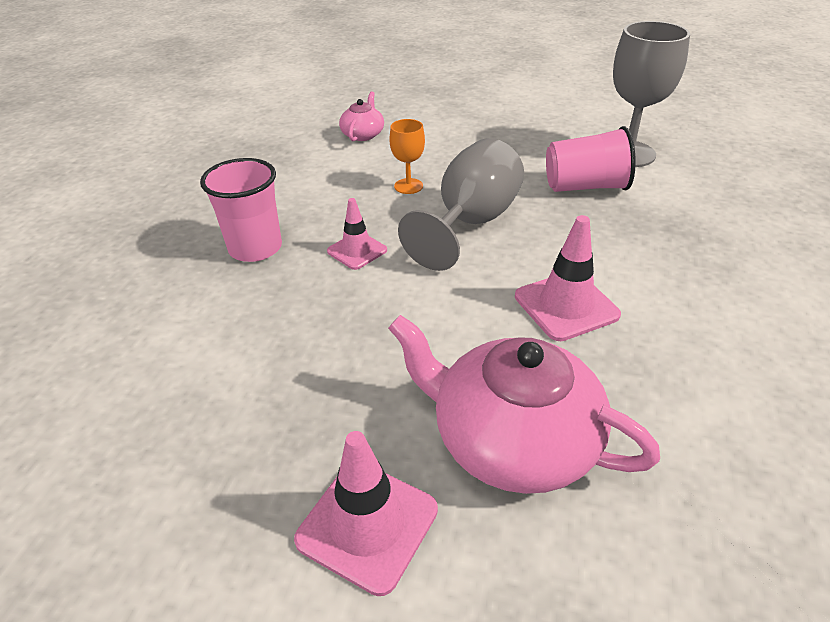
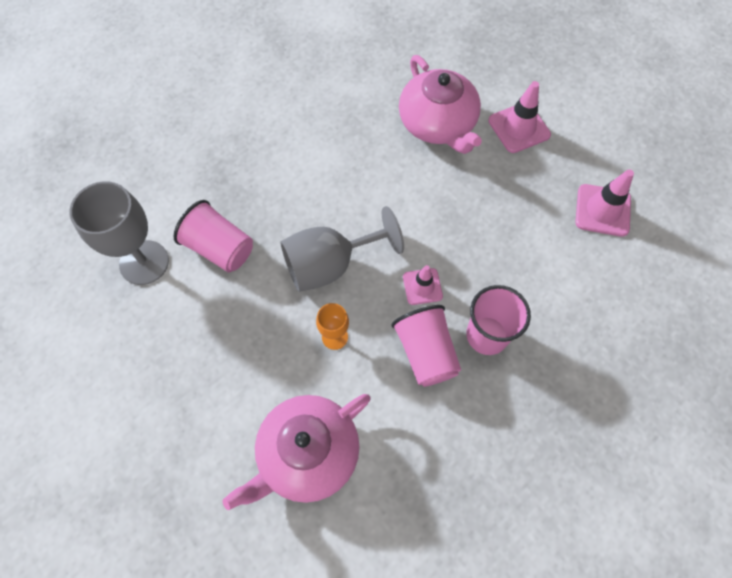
camera: 145 degrees left, 25 degrees up
pink teapot [339,91,384,141] -> pink teapot [222,394,371,510], size x2.00
pink traffic cone [515,215,621,341] -> pink traffic cone moved to [575,169,634,237]
none -> pink cup [391,305,461,387]

